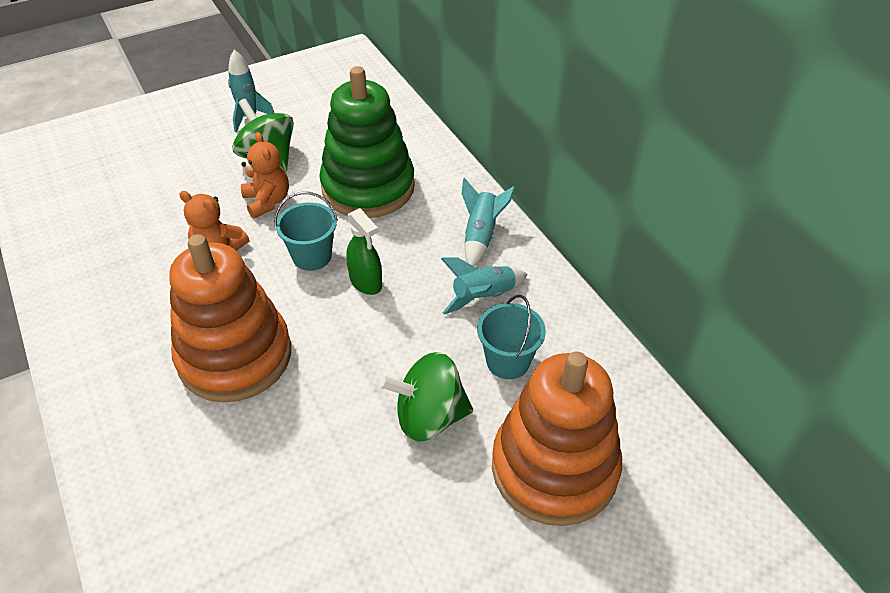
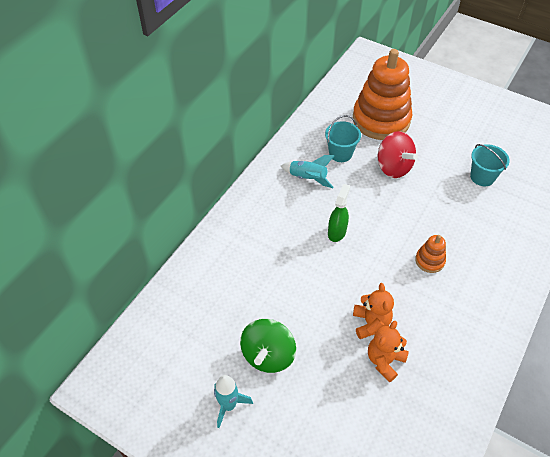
camera: 120 degrees left, 5 degrees up
orange stacking toy [169,234,291,402] -> orange stacking toy [415,235,446,273], size x0.42
orange teddy bear [241,132,289,218] -> orange teddy bear moved to [368,321,409,382]
turquoise bucket [274,192,338,271] -> turquoise bucket moved to [470,144,510,186]
green stacking toy [319,66,415,218] -> none
green spinning top [379,352,473,442] -> red spinning top [378,131,418,178]
turquoise rocket [461,178,516,266] -> none

